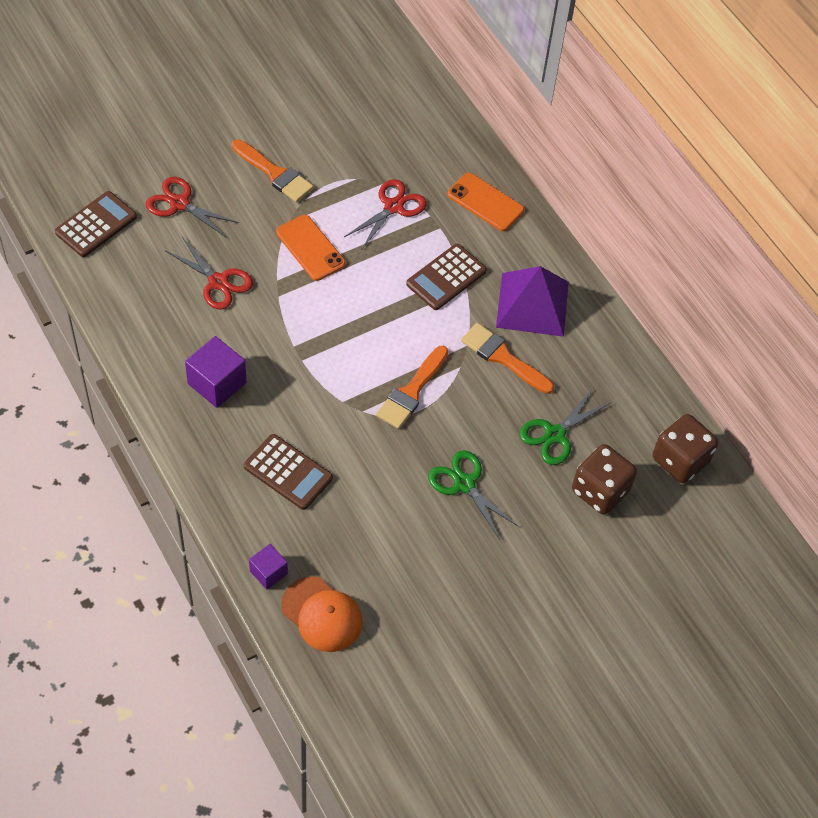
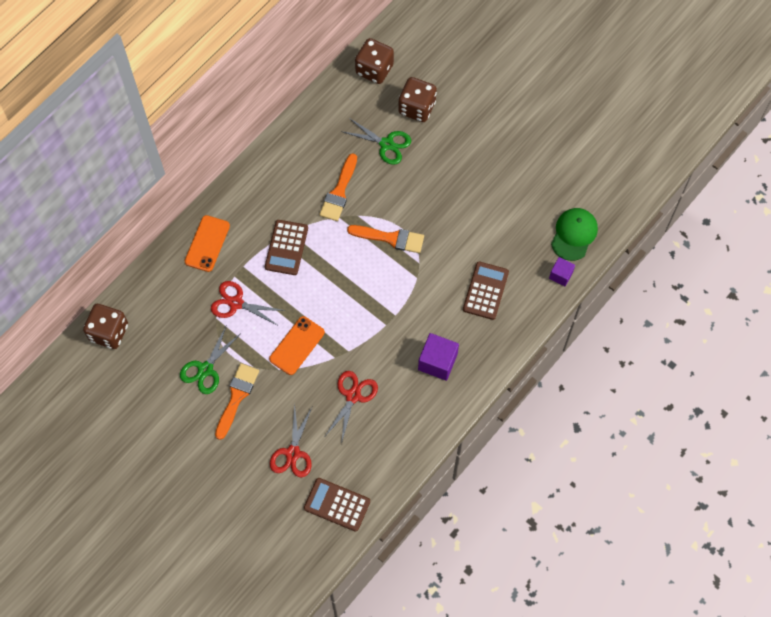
camera: 105 degrees left, 10 degrees up
orange cap [281,576,363,652] -> green cap [551,208,598,261]
brown calculator [406,244,487,310] -> brown calculator turned 75 degrees clockwise [265,220,308,275]
green scissors [428,450,519,539] -> green scissors moved to [180,326,241,394]
purple pyramid [496,266,569,337] -> none
none -> brown dice [83,304,128,349]

